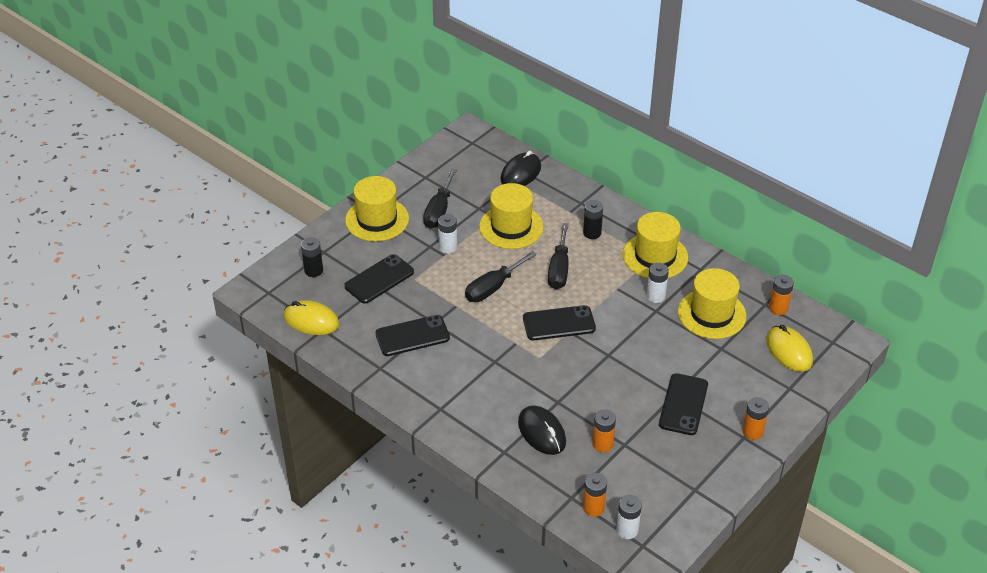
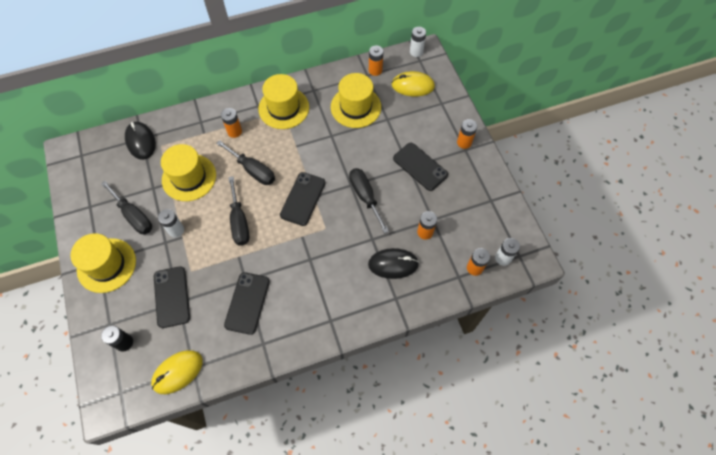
camera: 60 degrees left, 20 degrees up
black battery [583,200,603,239] -> orange battery [221,108,242,138]
white battery [646,263,669,303] -> white battery moved to [410,27,426,57]
none -> black screwdriver [349,168,389,234]

